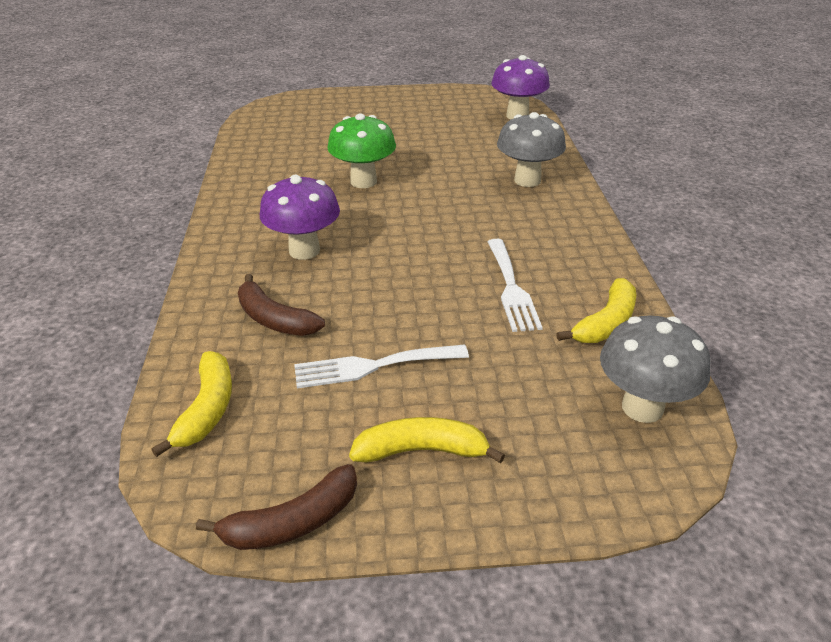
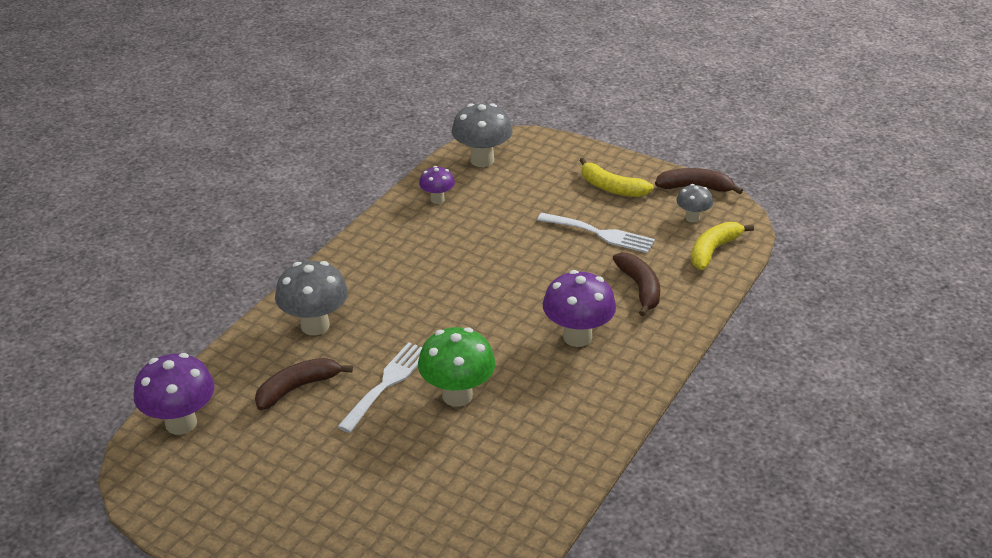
camera: 145 degrees left, 0 degrees up
white fork [487,239,543,332] -> white fork moved to [337,342,422,433]
yellow banana [556,278,636,343] -> purple mushroom [419,166,455,204]
none -> brown banana [255,358,353,410]
none -> grey mushroom [676,184,713,223]

